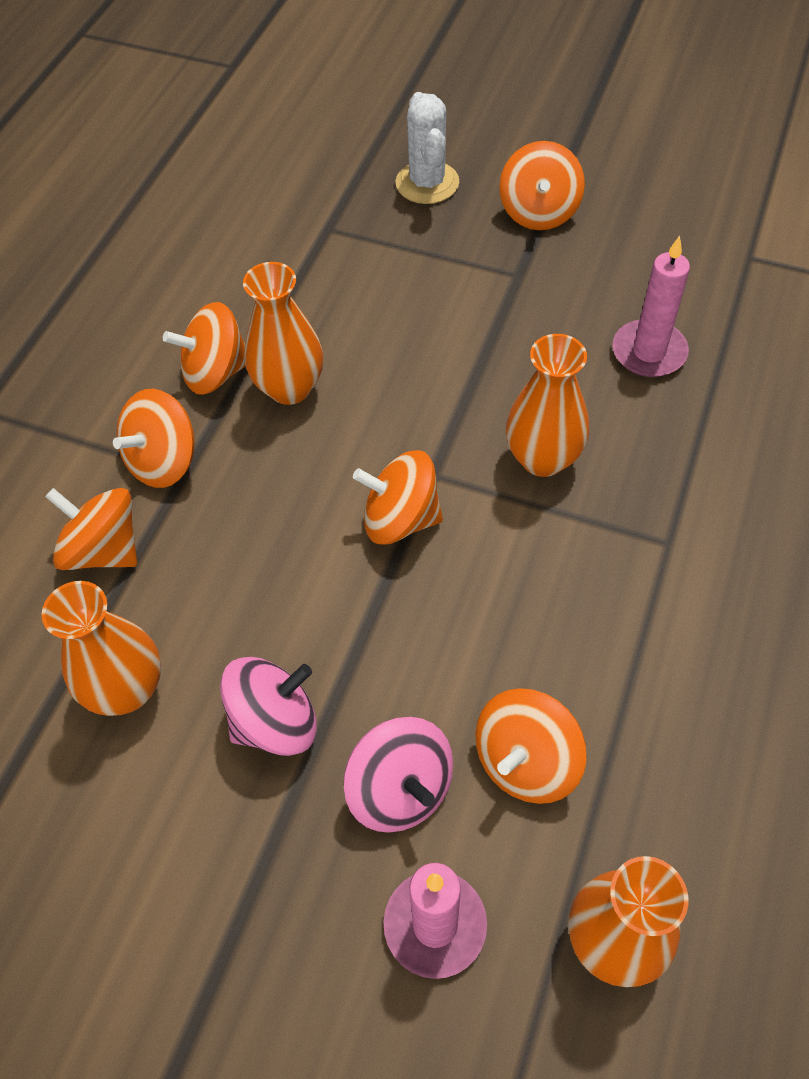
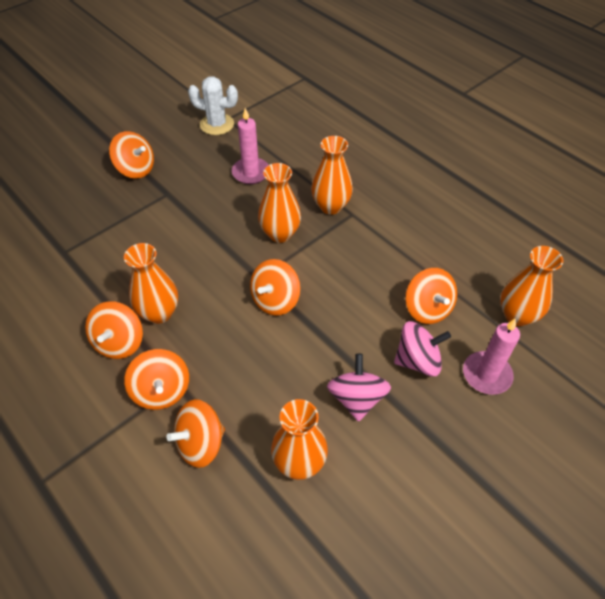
camera: 65 degrees left, 5 degrees down
white cactus [395,92,459,204] -> white cactus moved to [188,76,238,135]
none -> orange vase [311,136,353,215]

